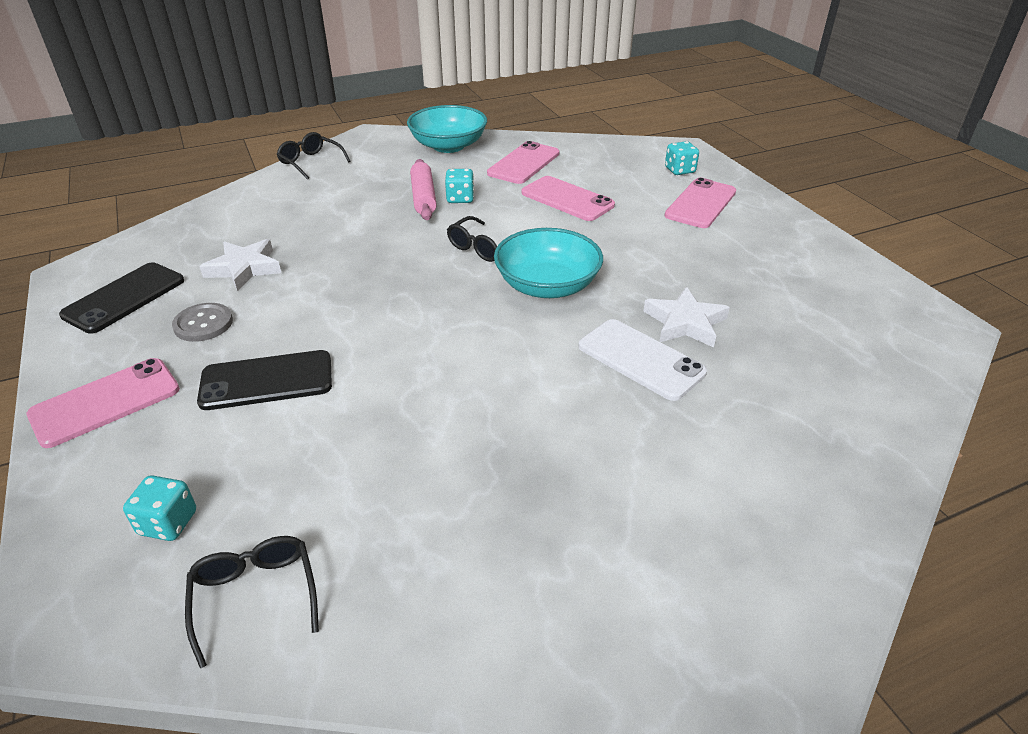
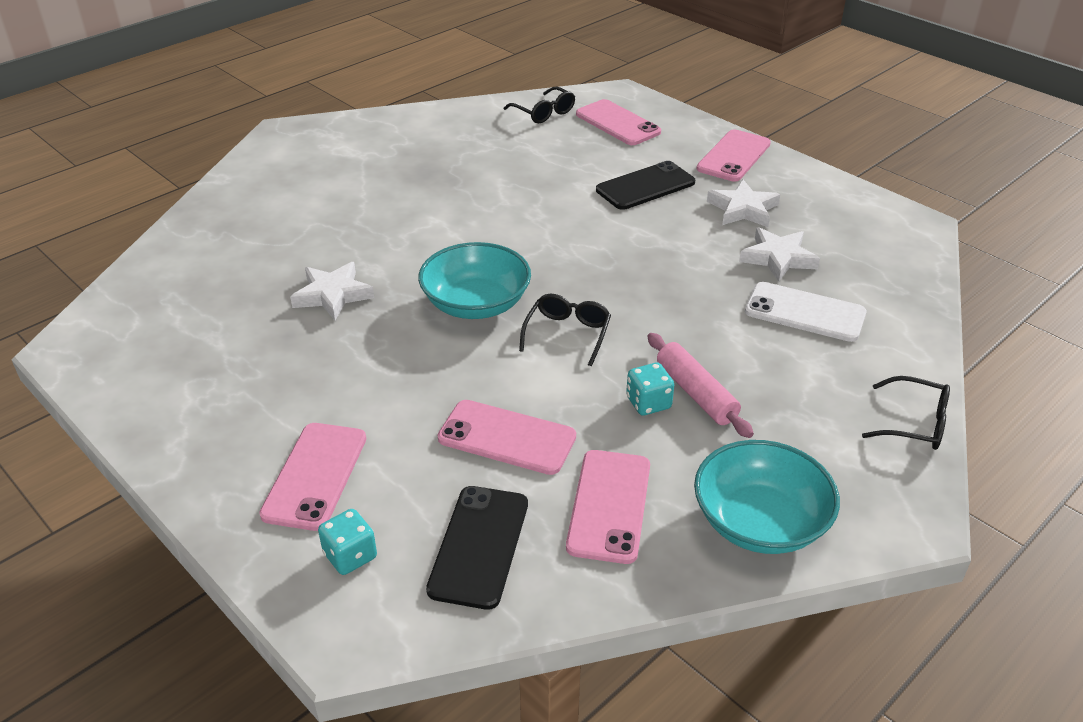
camera: 160 degrees right, 0 degrees up
black phone [59,262,184,333] -> black phone moved to [426,486,528,610]
turquoise dice [123,475,196,541] -> pink phone [576,99,661,145]
grey button [172,303,233,342] -> white star [707,179,780,227]
white phone [578,319,707,401] -> white phone moved to [745,282,866,342]

